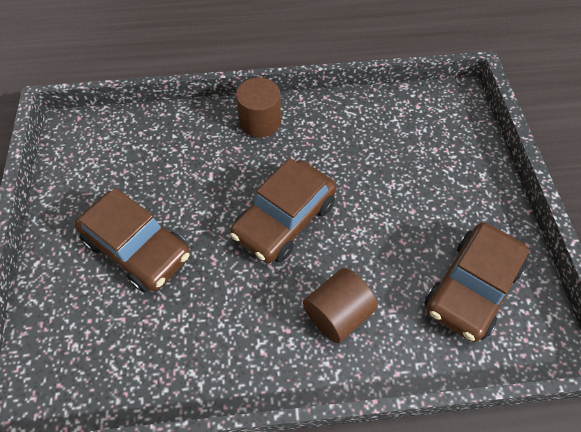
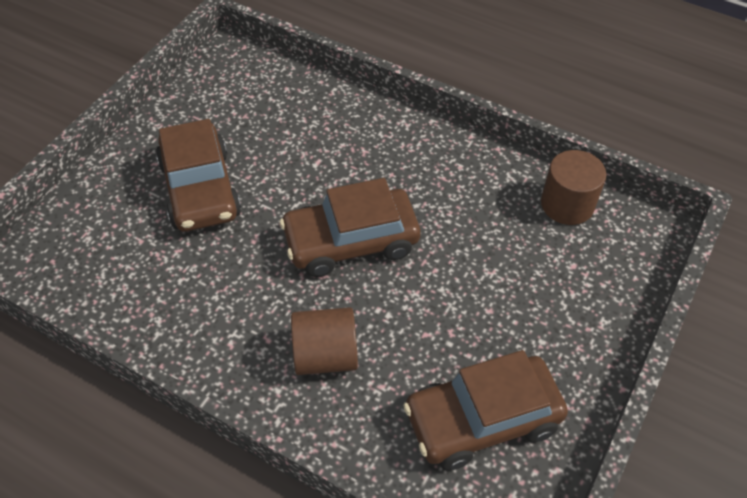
camera: 35 degrees right, 5 degrees down
brown cylinder [236,78,281,138] -> brown cylinder moved to [541,150,606,225]

